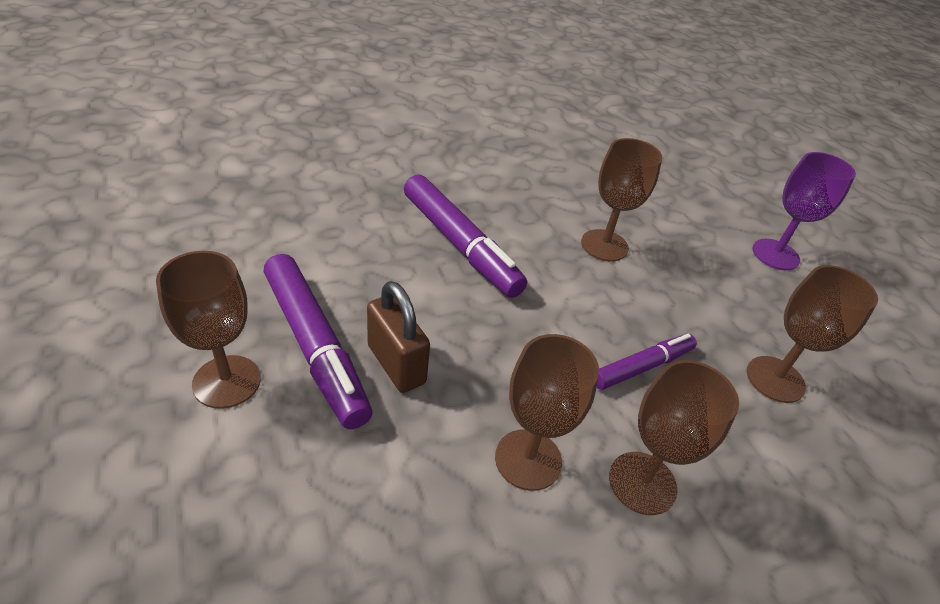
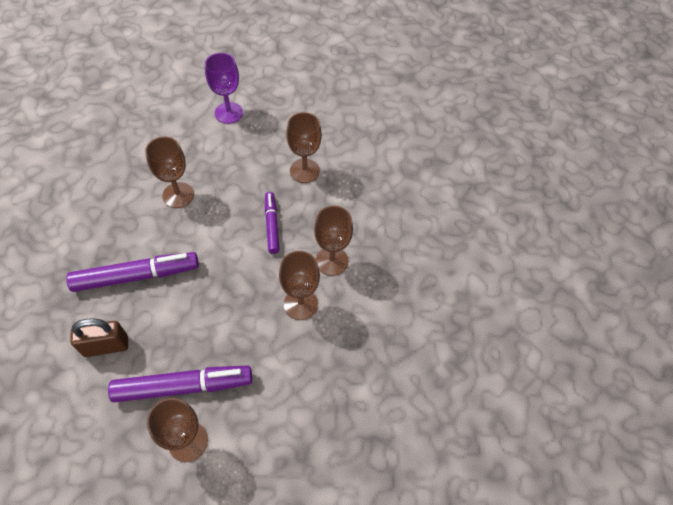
camera: 65 degrees left, 15 degrees up
brown padlock [367,281,430,393] -> brown padlock moved to [70,318,128,357]

